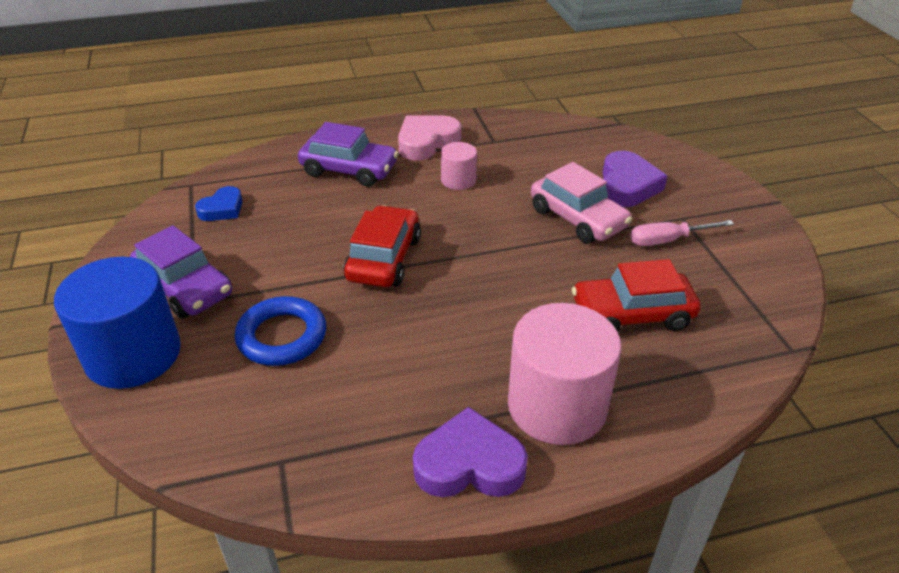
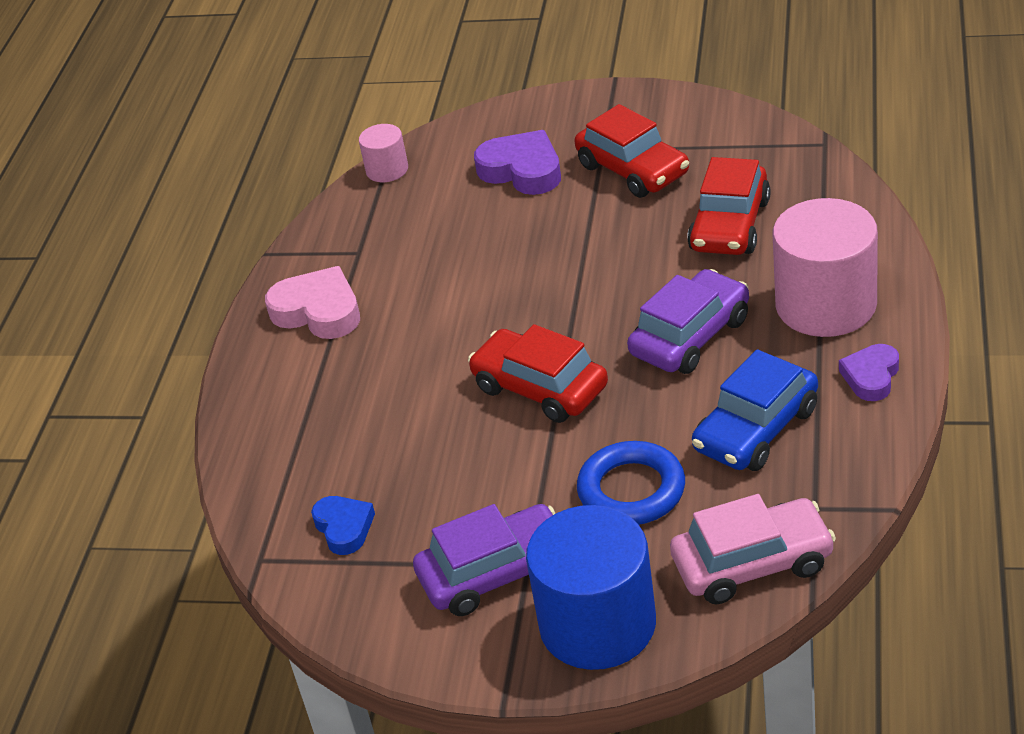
camera: 60 degrees left, 0 degrees up
purple car [298,122,399,187] -> purple car moved to [627,269,749,374]
pink heart [398,115,461,160] -> pink heart turned 135 degrees clockwise [265,266,360,339]
purple heart [413,407,528,497] -> purple heart [839,344,899,401], size x0.63
pink cylinder [441,142,477,190] -> pink cylinder moved to [359,124,408,182]
pink car [531,162,632,244] -> pink car moved to [670,494,836,604]
pink screwdriver [630,220,734,246] -> red car [574,104,689,198]
none -> blue car [692,349,818,471]

